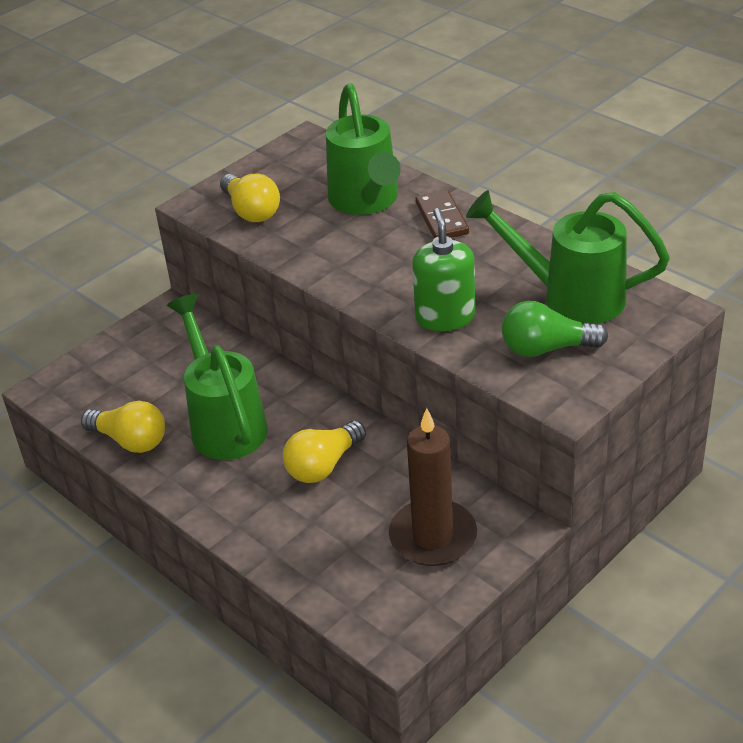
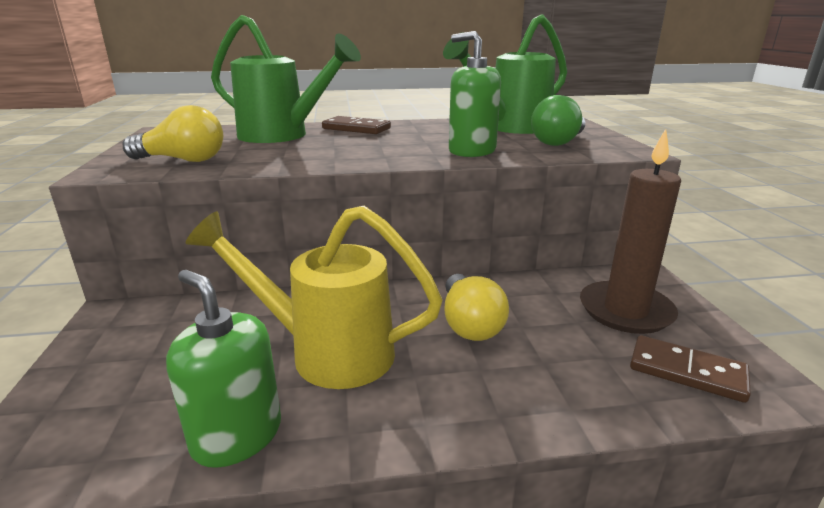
camera: 55 degrees left, 15 degrees down
yellow light bulb [81,401,165,453] -> green soap dispenser [166,270,281,468]
green watering can [167,294,268,460] -> yellow watering can [186,206,443,389]
none -> brown domino [630,335,751,403]

